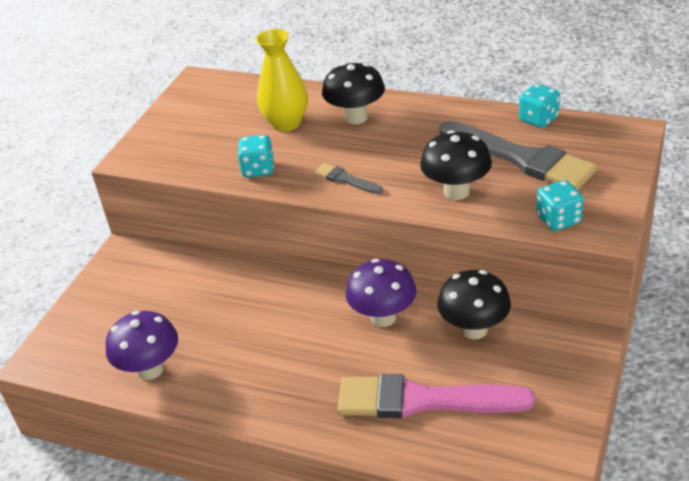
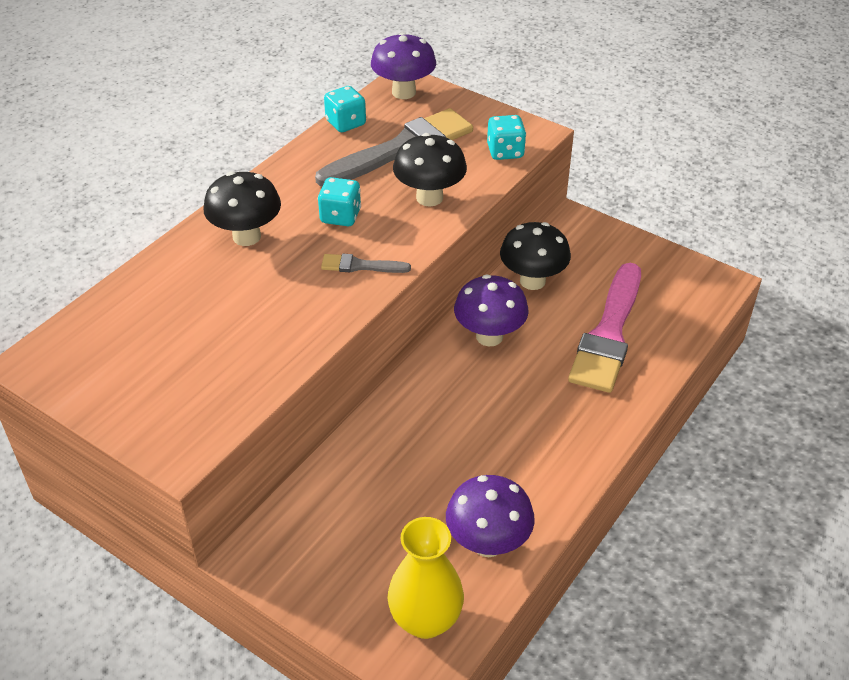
camera: 80 degrees left, 5 degrees up
turquoise dice [238,135,274,178] -> turquoise dice moved to [318,177,361,226]
yellow vase [256,29,308,131] -> yellow vase moved to [388,517,464,639]
grey brush [314,163,383,194] -> grey brush turned 45 degrees clockwise [321,254,411,273]
none -> purple mushroom [371,32,436,99]

